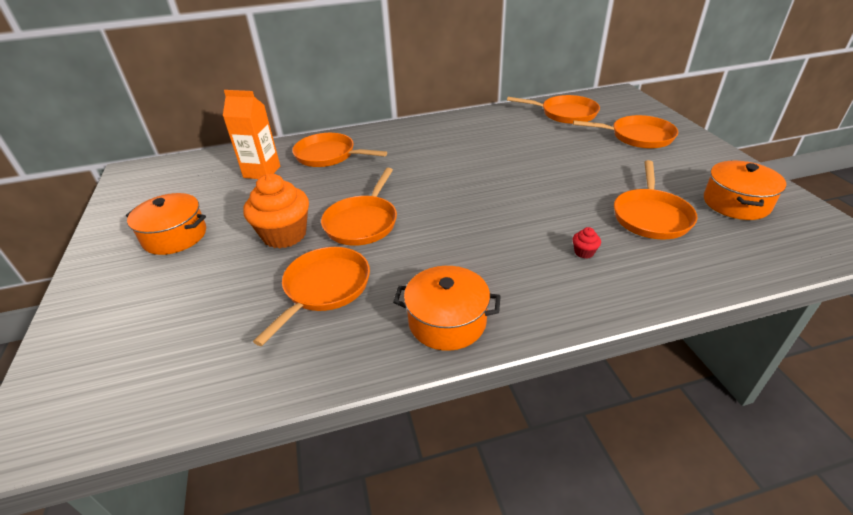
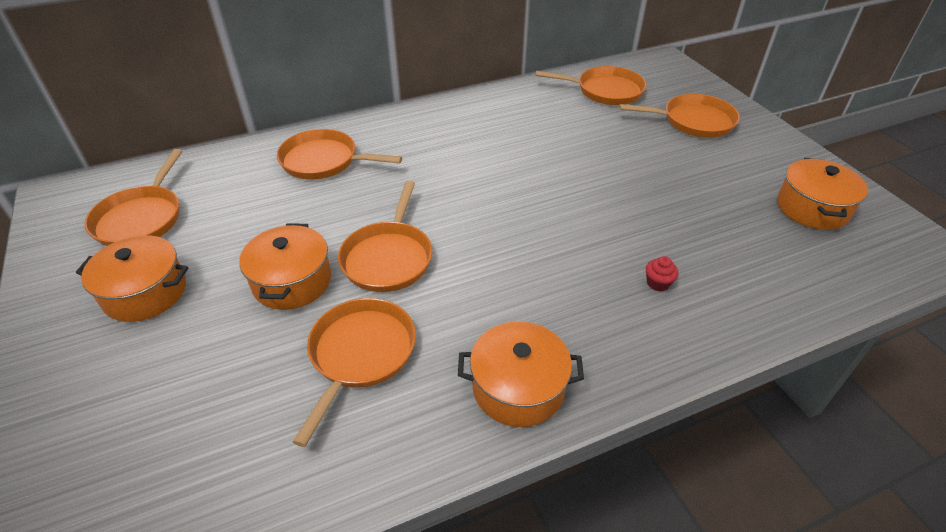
camera: 10 degrees left, 5 degrees up
orange carton [223,90,280,179] -> none
orange cupcake [244,174,309,249] -> orange pot [239,223,331,310]
orange pan [614,160,697,240] -> orange pan moved to [85,149,182,246]

